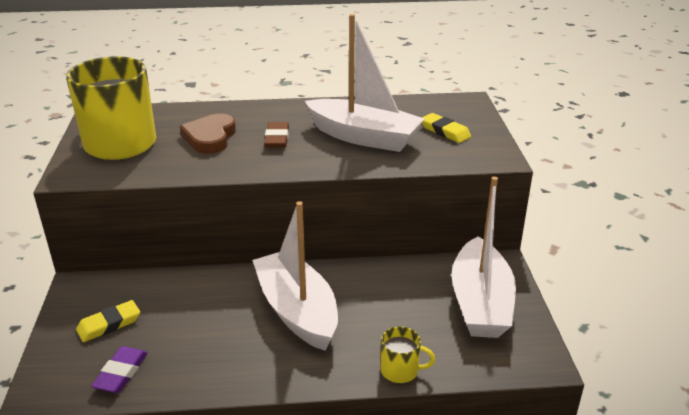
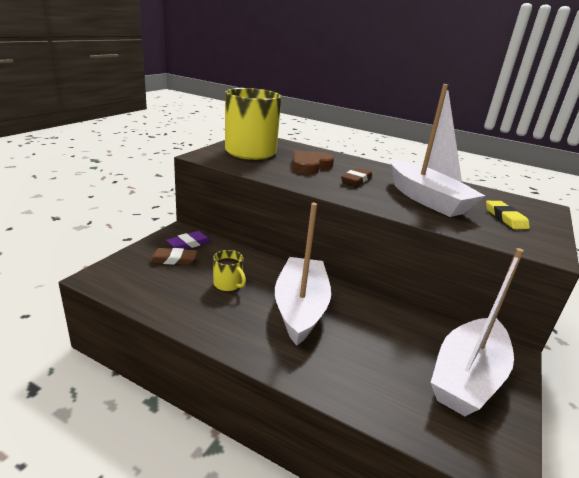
camera: 30 degrees right, 5 degrees down
yellow eraser [76,300,140,342] -> brown eraser [149,248,197,265]
purple eraser [91,346,148,393] -> purple eraser moved to [166,231,211,249]
yellow mug [381,326,435,383] -> yellow mug moved to [213,250,246,291]

